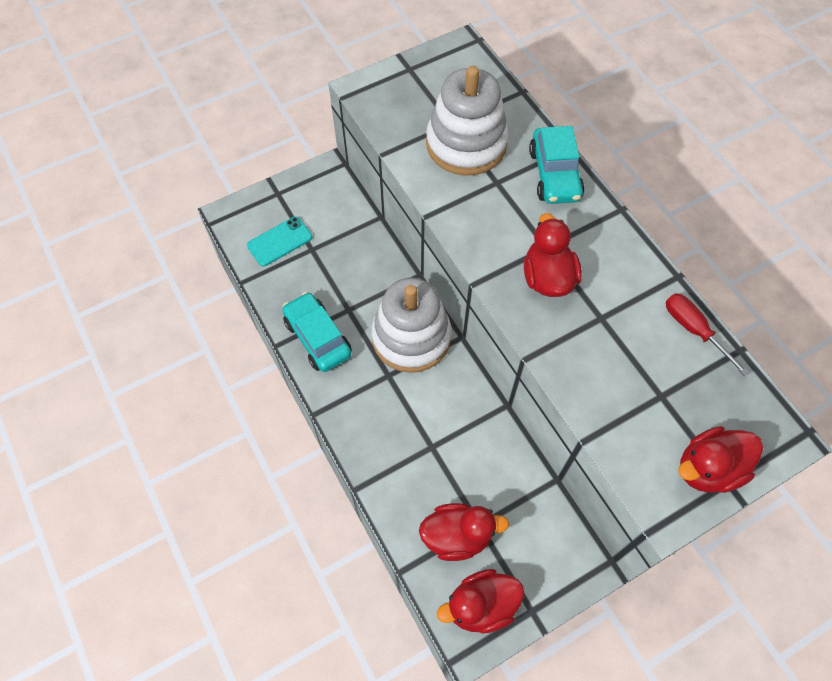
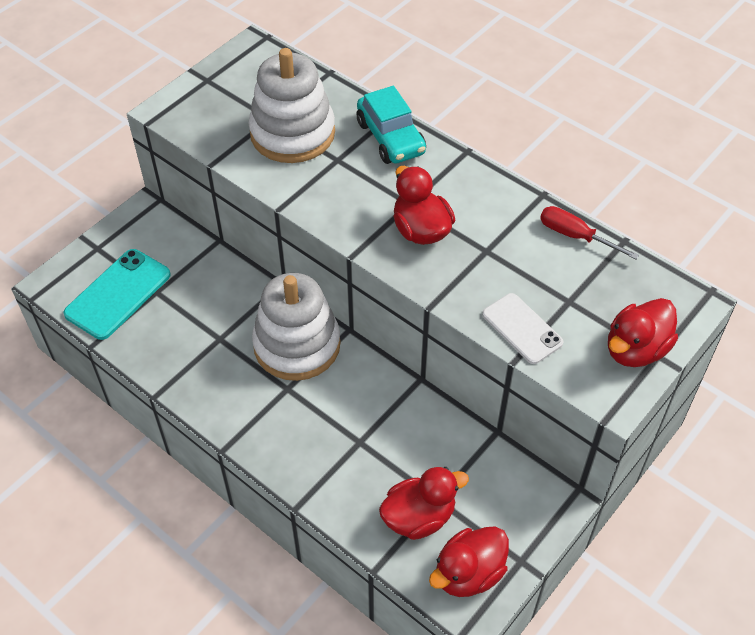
camera: 20 degrees left, 10 degrees down
turquoise phone [247,216,312,266] -> turquoise phone [63,249,171,340], size x1.52
turquoise car [282,292,352,372] -> none
none -> white phone [482,293,563,364]

